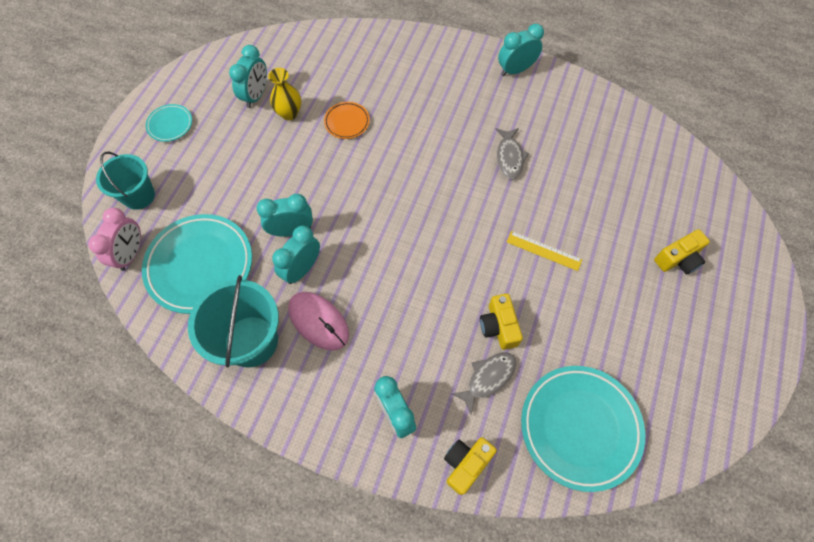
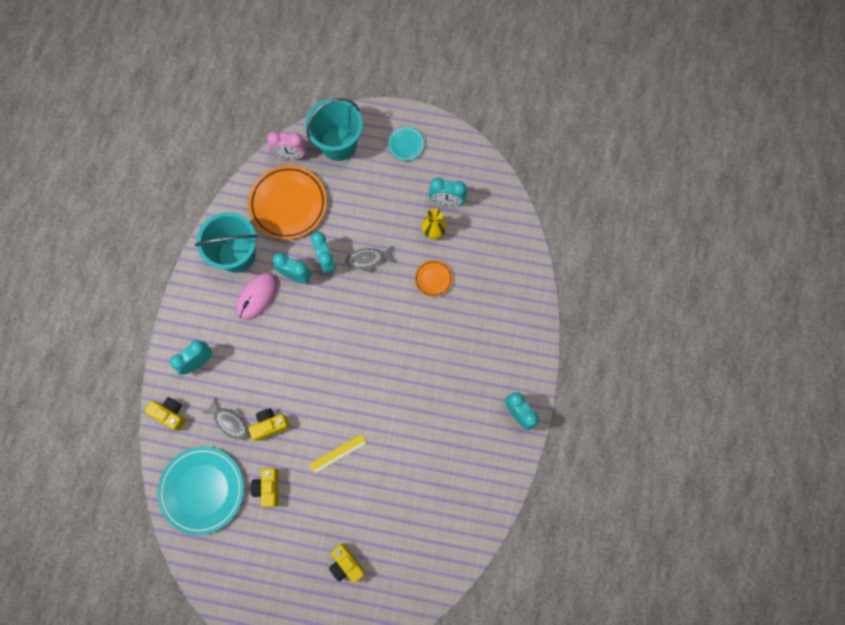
camera: 80 degrees right, 10 degrees up
turquoise bucket [96,152,155,210] -> turquoise bucket [305,98,363,161], size x1.53
turquoise plate [142,214,252,314] -> orange plate [248,165,327,240]
grey fish [496,128,529,179] -> grey fish moved to [345,245,396,273]
yellow ruler [507,231,582,271] -> yellow ruler turned 45 degrees clockwise [309,434,367,474]
none -> yellow camera [251,468,279,507]

